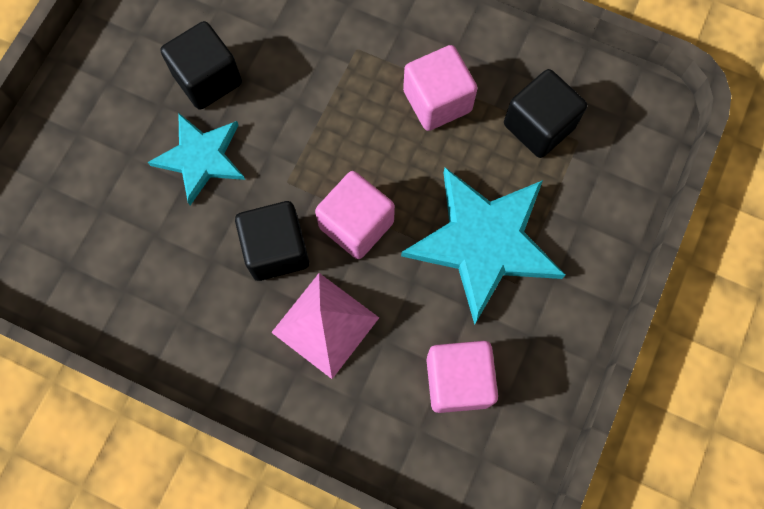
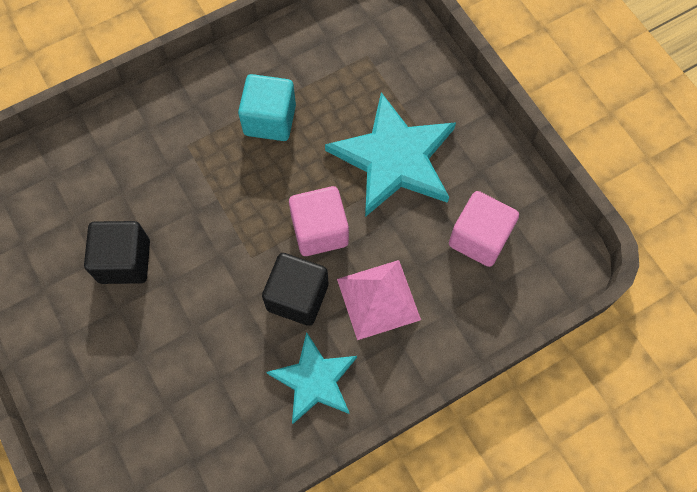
camera: 55 degrees left, 5 degrees down
turquoise star [148,113,245,205] -> turquoise star moved to [266,332,357,424]
pink cube [403,45,478,131] -> turquoise cube [238,74,296,141]
black cube [504,69,587,158] -> none

